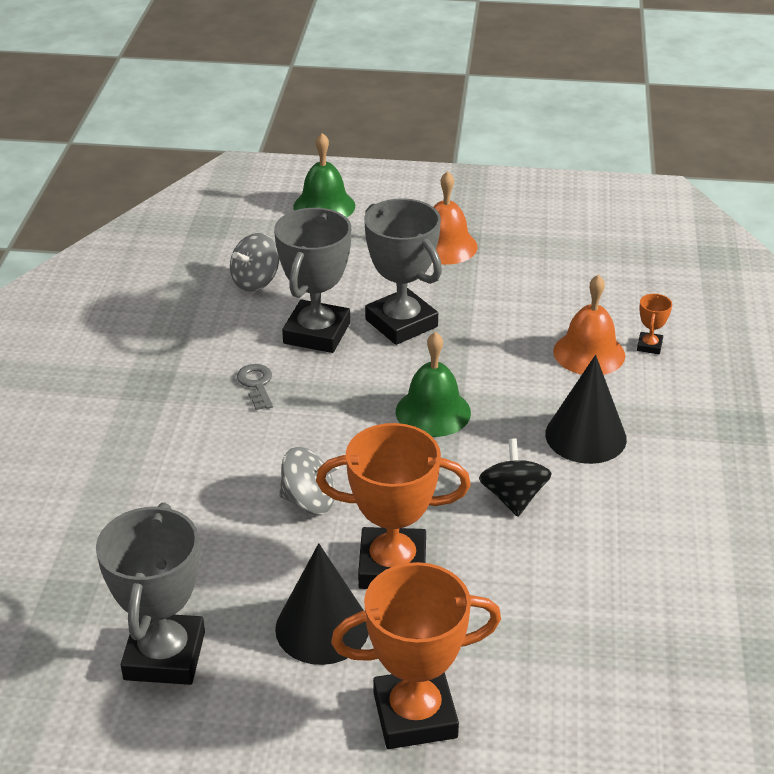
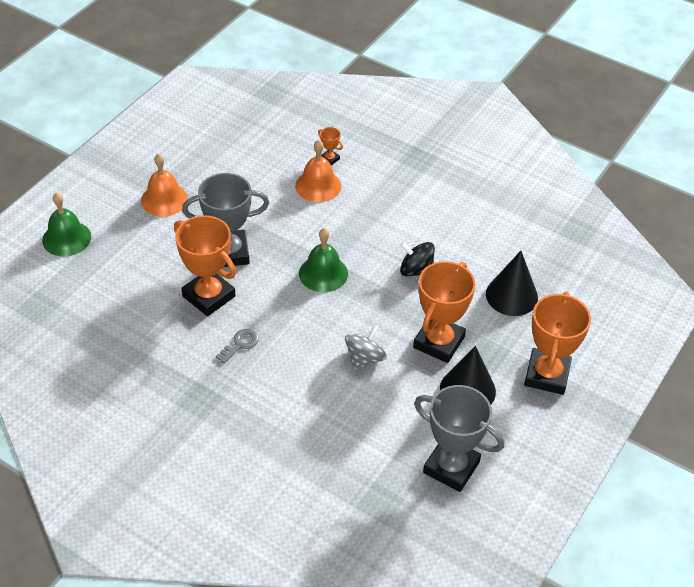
camera: 65 degrees left, 10 degrees up
grey spinning top [230,233,279,292] -> none
grey key [237,364,273,410] -> grey key turned 120 degrees clockwise [216,329,259,364]
grey trophy [274,208,351,353] -> orange trophy [174,215,236,316]
black cone [545,355,627,464] -> black cone moved to [486,251,538,316]

